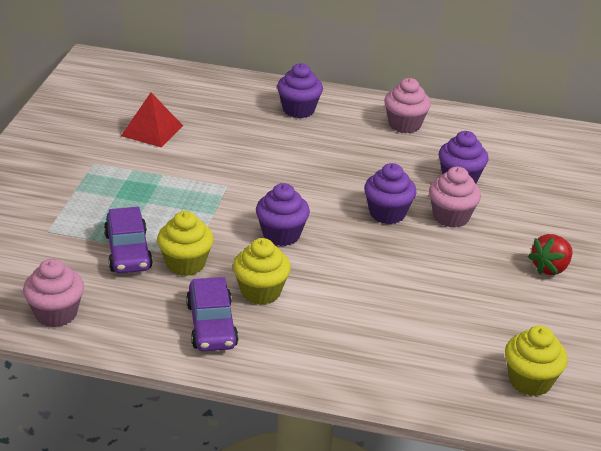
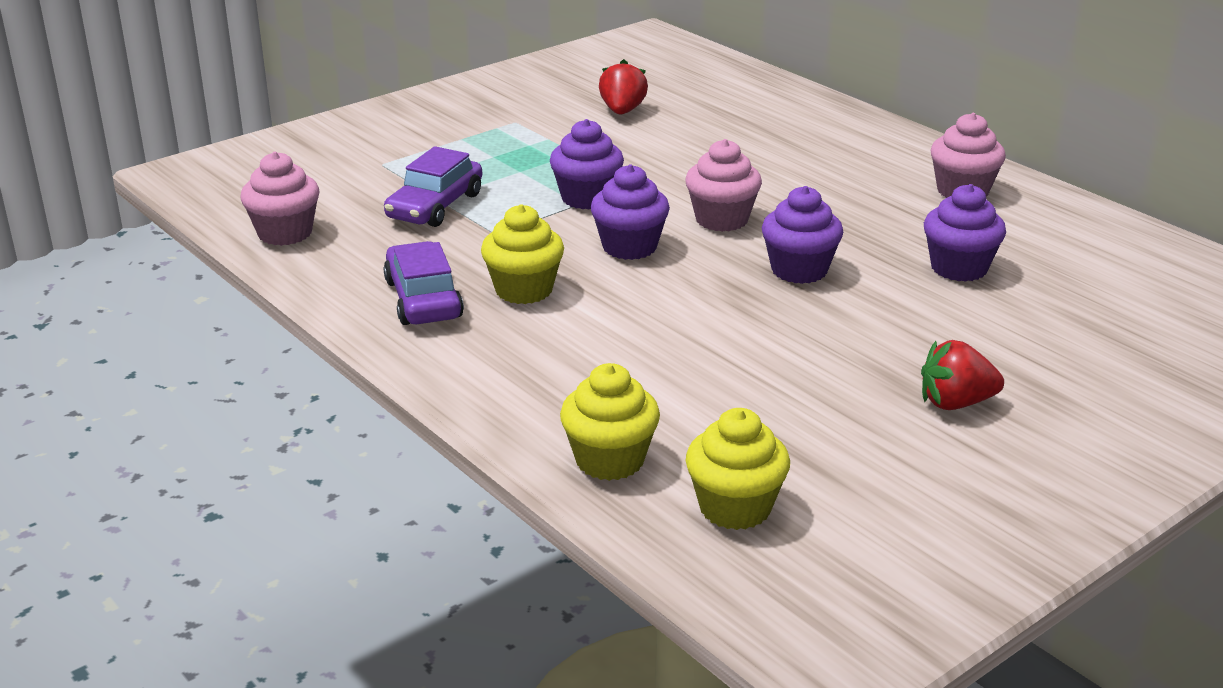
camera: 40 degrees right, 5 degrees down
red pyramid [121,93,183,148] -> red strawberry [599,59,648,115]
yellow cupcake [157,211,214,276] -> yellow cupcake moved to [560,363,660,481]
purple car [186,277,238,351] -> purple car turned 135 degrees clockwise [384,241,464,325]
purple cupcake [277,63,323,118] -> purple cupcake moved to [550,119,624,209]
pink cupcake [429,167,481,228] -> pink cupcake moved to [685,139,762,232]

